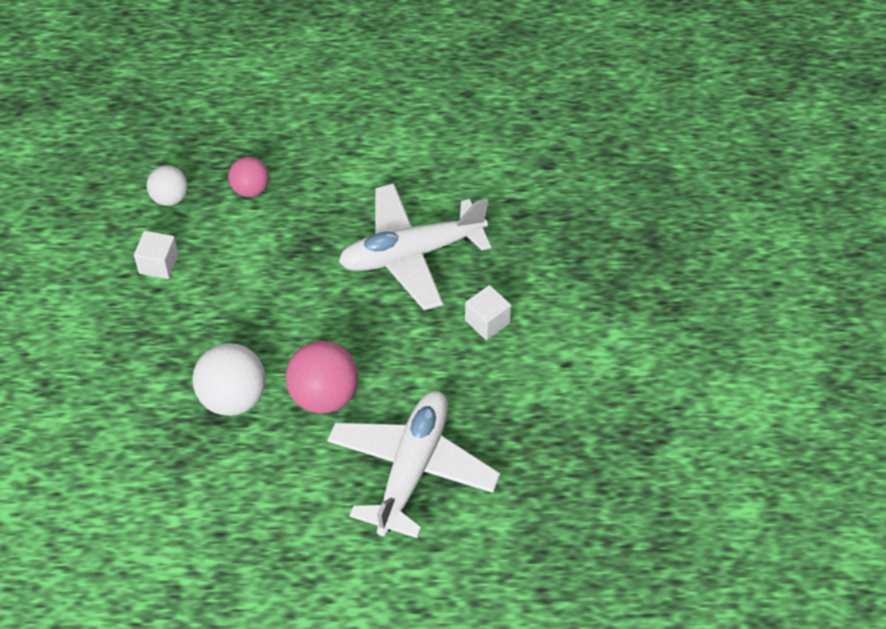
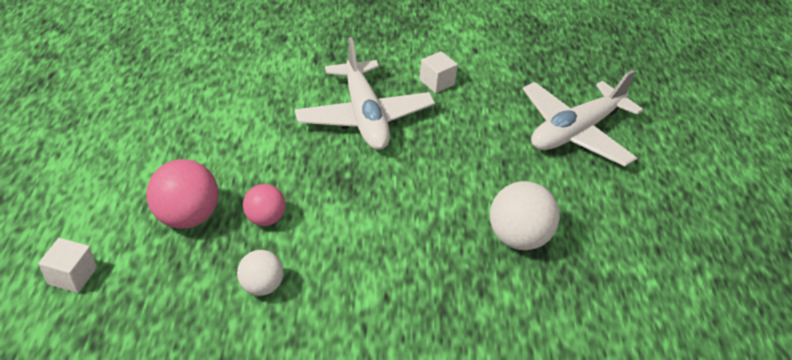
camera: 90 degrees left, 10 degrees down
white cube [134,231,179,279] -> white cube moved to [38,238,97,293]
pink ball [286,341,358,414] -> pink ball moved to [147,159,219,229]
white plane [327,391,500,538] -> white plane turned 60 degrees counterclockwise [523,70,643,166]

